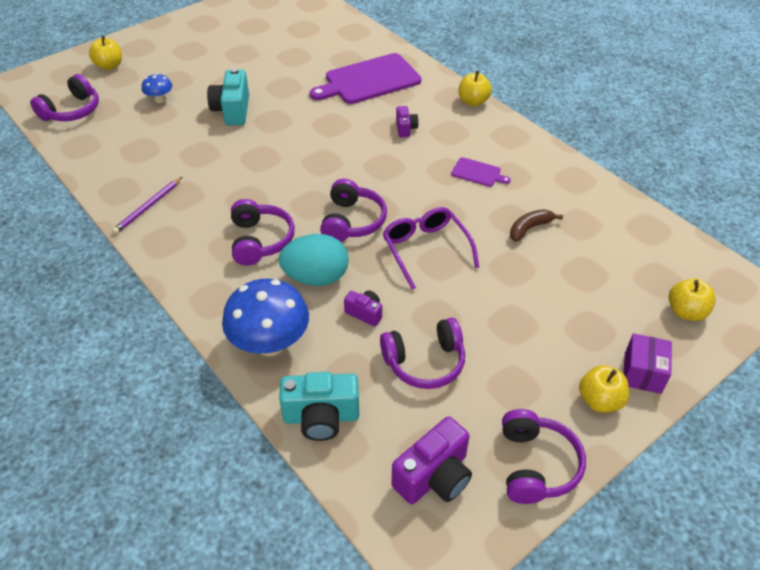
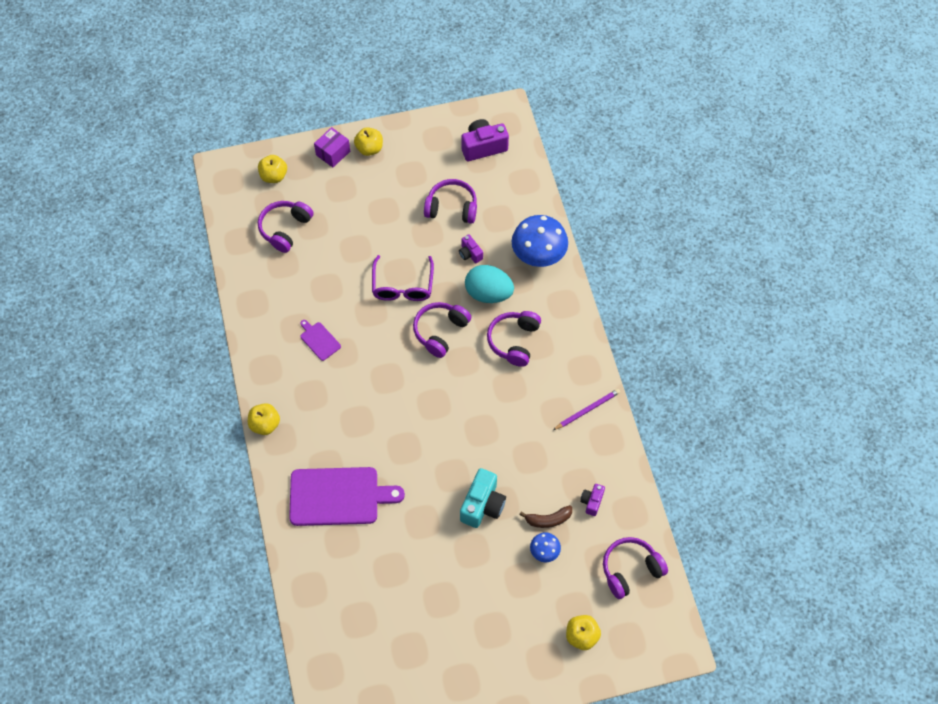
camera: 155 degrees left, 15 degrees up
turquoise camera [279,372,359,441] -> none
purple camera [396,106,419,137] -> purple camera moved to [580,484,605,516]
purple headphones [502,409,586,504] -> purple headphones moved to [258,201,314,253]
brown banana [510,209,563,242] -> brown banana moved to [519,505,572,528]

